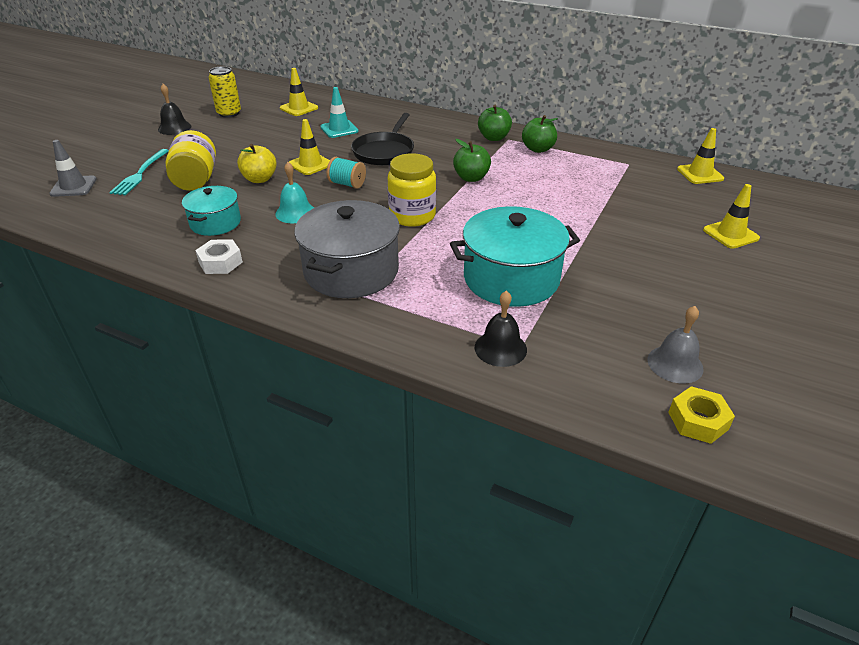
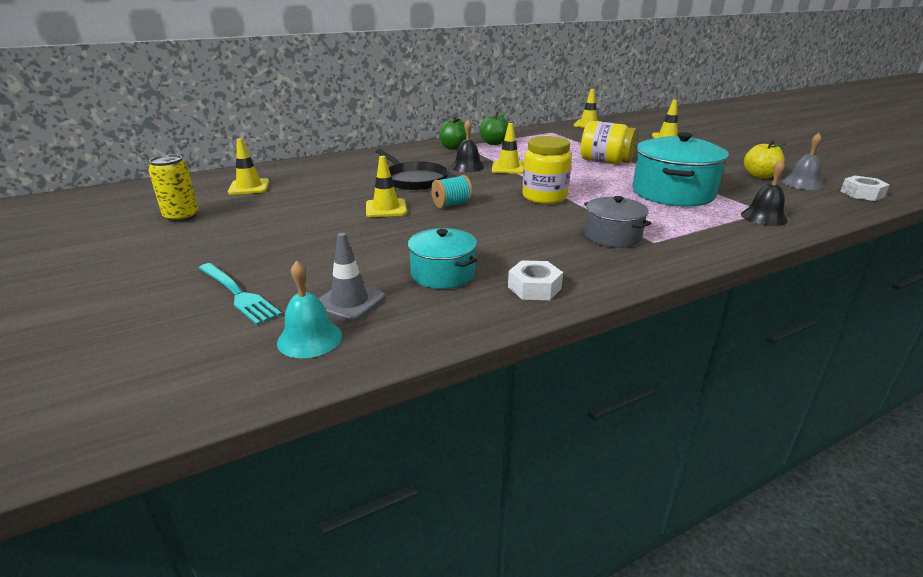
camera: 55 degrees left, 10 degrees down
grey traffic cone [49,140,97,197] -> grey traffic cone moved to [319,233,385,321]
black bell [158,84,191,135] -> black bell moved to [451,120,484,172]
yellow jar [166,130,216,191] -> yellow jar moved to [581,121,637,164]
yellow apple [237,144,277,183] -> yellow apple moved to [744,140,787,179]
turquoise bell [275,162,314,223] -> turquoise bell moved to [277,260,342,358]
grey pot [294,200,400,298] -> grey pot [584,196,651,248], size x0.59
turquoise traffic cone [320,87,359,138] -> none
green apple [453,139,491,182] -> yellow traffic cone [492,123,524,174]
yellow nut [668,386,735,444] -> white nut [841,176,890,201]

